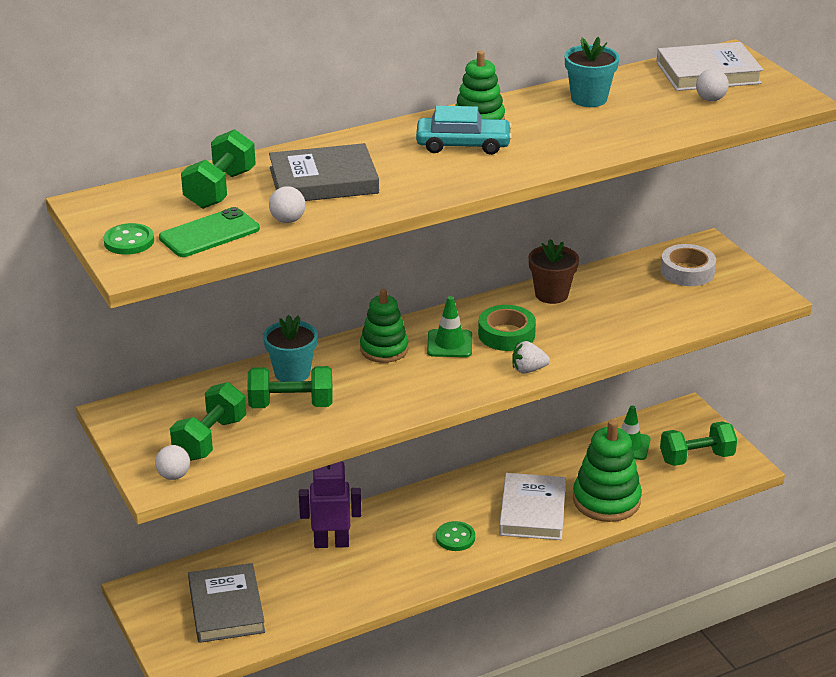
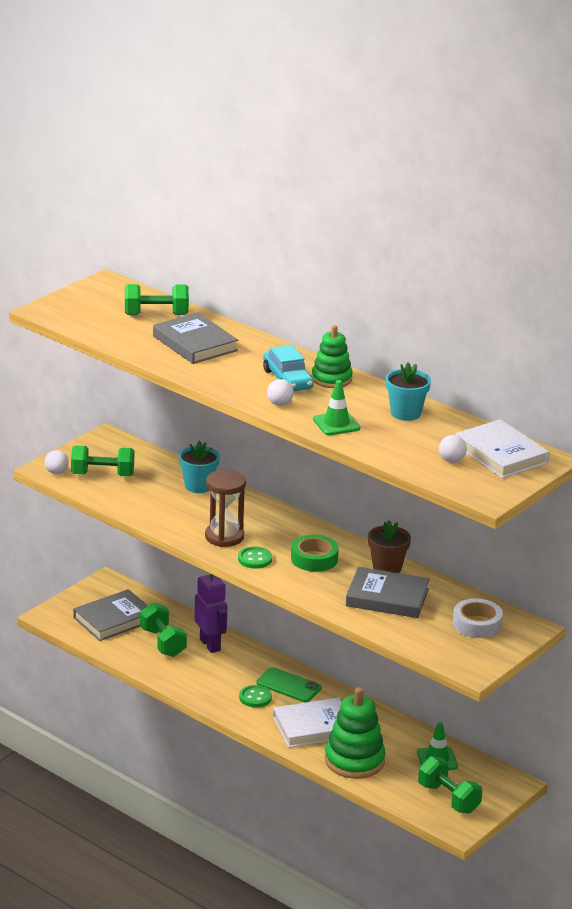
camera: 65 degrees right, 5 degrees down
green button [103,223,154,255] -> green button moved to [238,547,272,569]
green phone [159,207,260,257] -> green phone moved to [256,667,322,702]
green dumbbell [247,366,333,408] -> green dumbbell moved to [140,603,187,657]
white ball [269,186,306,223] -> white ball moved to [267,379,294,406]
green stacking toy [360,289,408,363] -> none
green traffic cone [427,296,472,357] -> green traffic cone moved to [313,380,360,435]
white strawberry [512,341,550,374] -> none
none -> brown hourglass [205,470,246,547]
none -> grey book [346,567,430,618]

